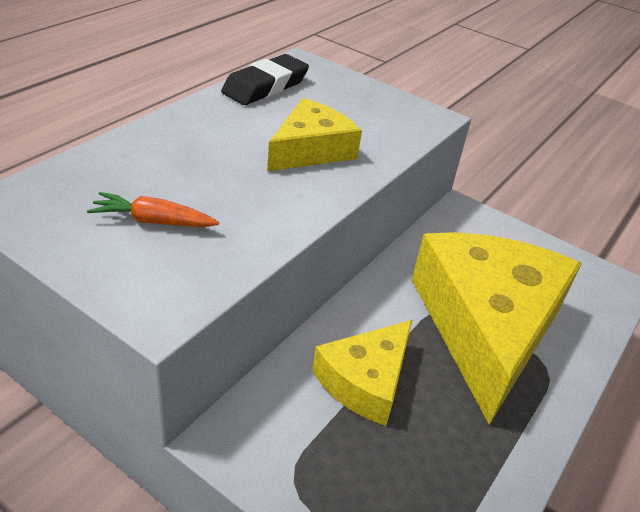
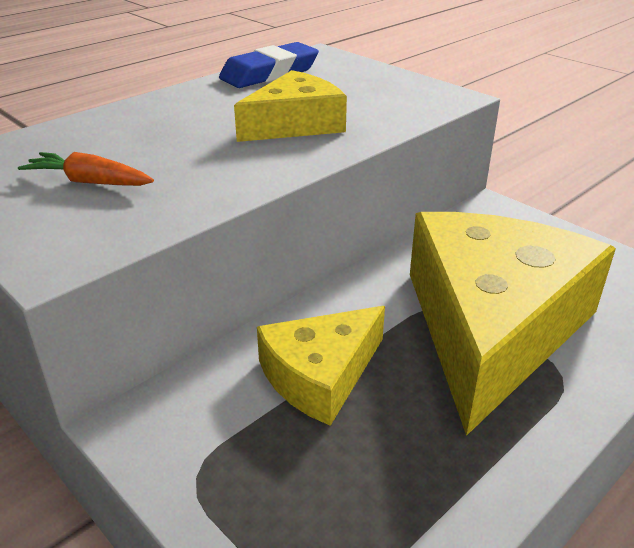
camera: 15 degrees right, 5 degrees down
black eraser [221,54,309,105] -> blue eraser [219,42,319,88]

